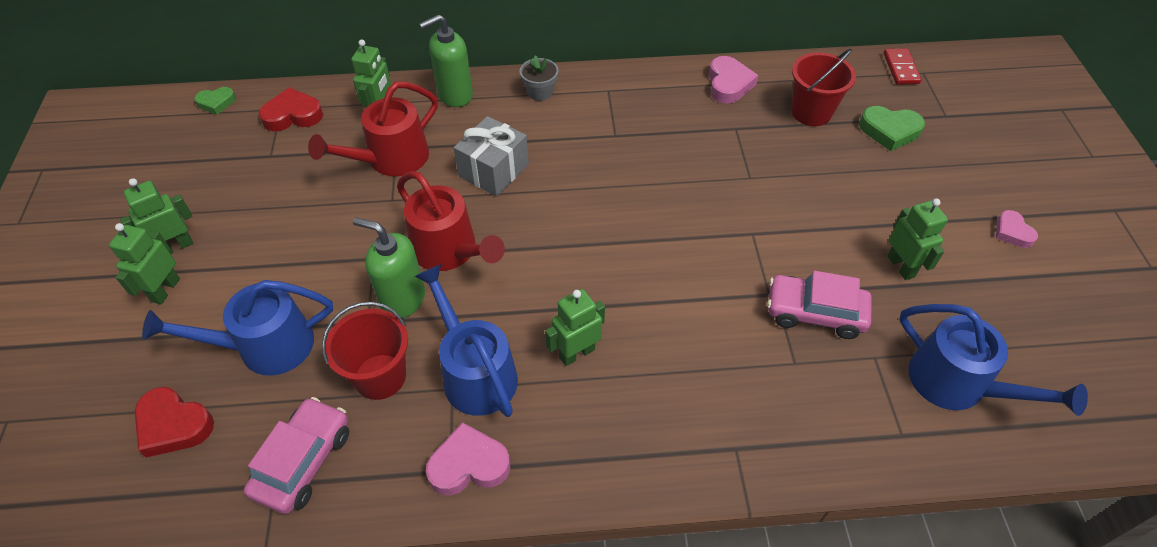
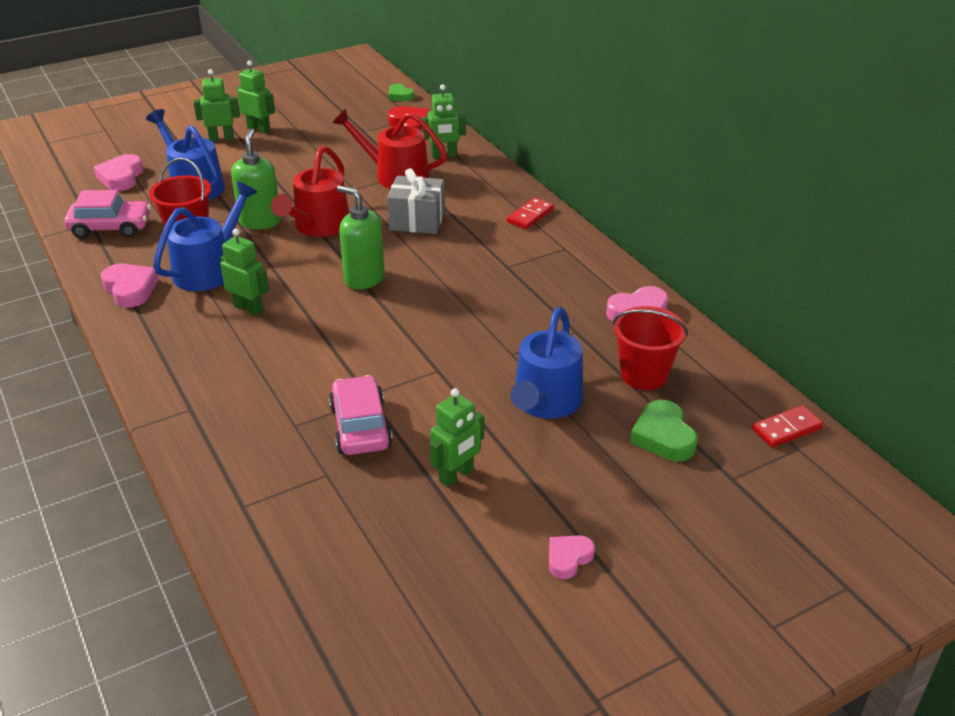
camera: 65 degrees right, 15 degrees down
red heart [135,387,214,457] -> pink heart [94,154,143,191]
green soap dispenser [419,14,473,107] -> green soap dispenser moved to [337,185,384,290]
grey flower pot [519,55,559,101] -> red domino [507,198,554,229]
blue watering can [899,304,1088,416] -> blue watering can moved to [510,307,583,419]

